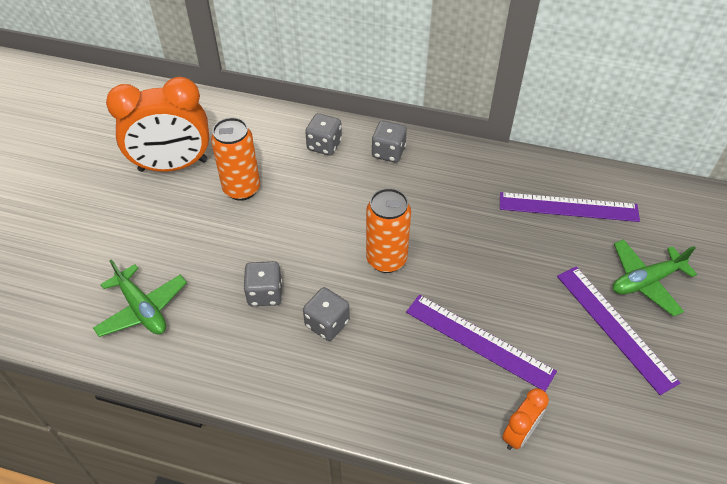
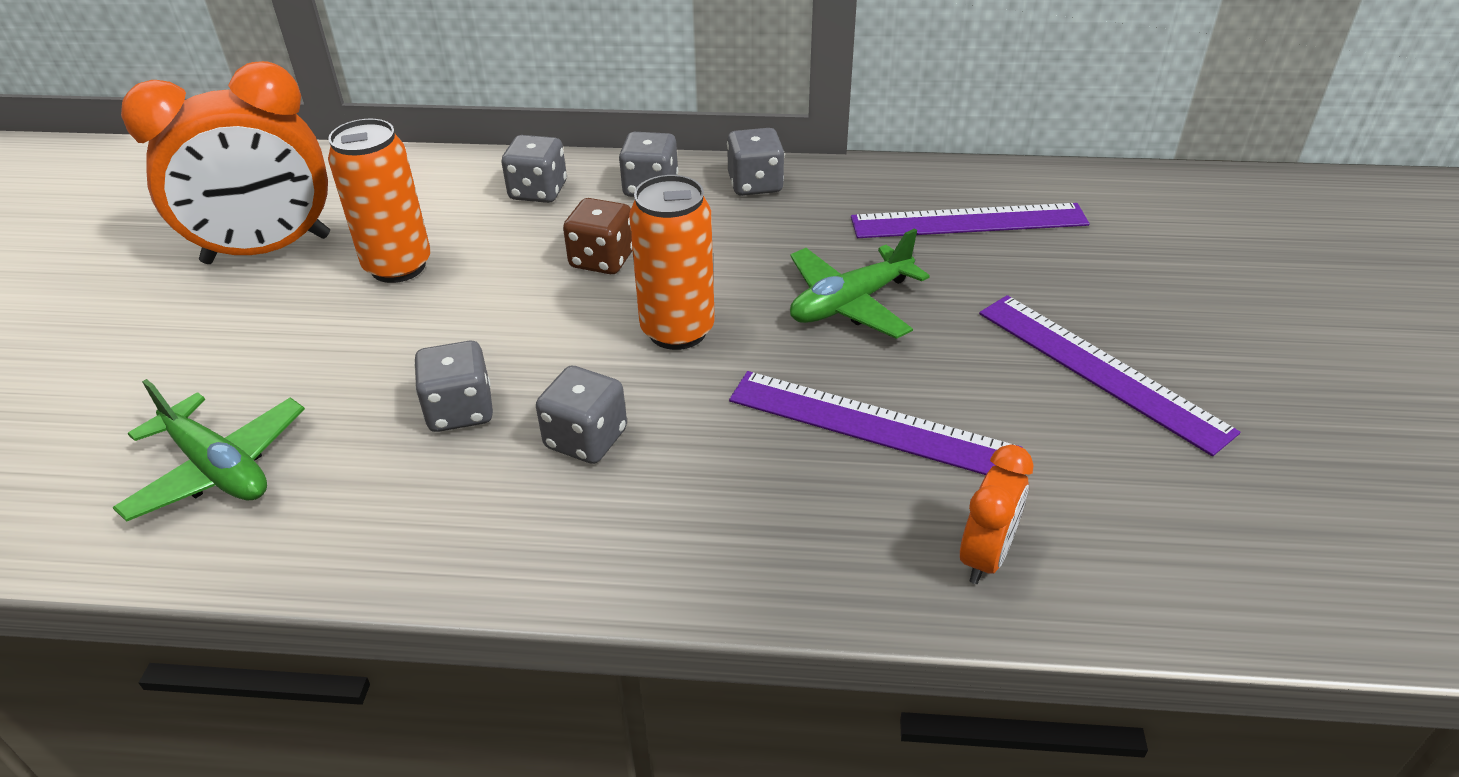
camera: 10 degrees left, 10 degrees down
green plane [613,239,697,316] -> green plane moved to [790,228,930,339]
none -> brown dice [563,198,633,274]
none -> grey dice [727,128,785,196]

